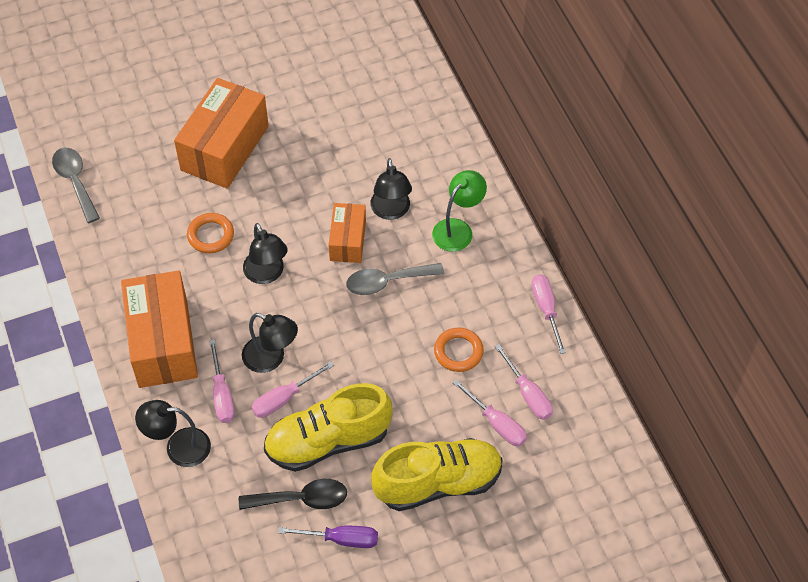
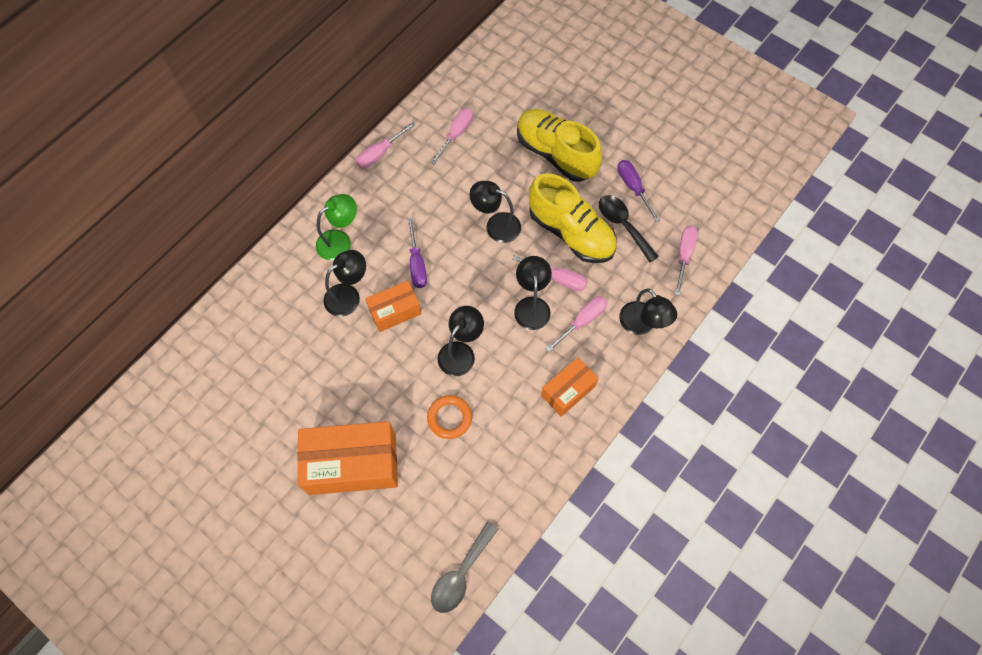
camera: 120 degrees left, 10 degrees up
orange box [121,271,198,388] -> orange box [541,357,599,417], size x0.56
grey spoon [346,263,444,295] -> purple screwdriver [408,218,427,288]
green lamp [432,170,487,252] -> green lamp turned 135 degrees clockwise [316,194,357,261]
orange ring [434,328,484,372] -> none
pink screwdriver [453,380,527,446] -> pink screwdriver moved to [675,226,698,296]
none -> black lamp [469,181,521,243]

